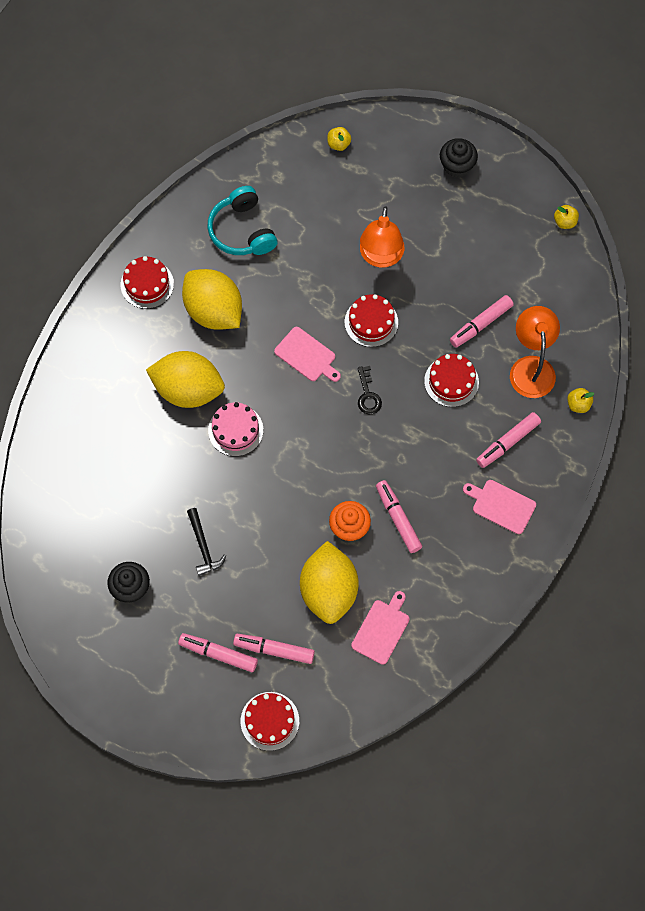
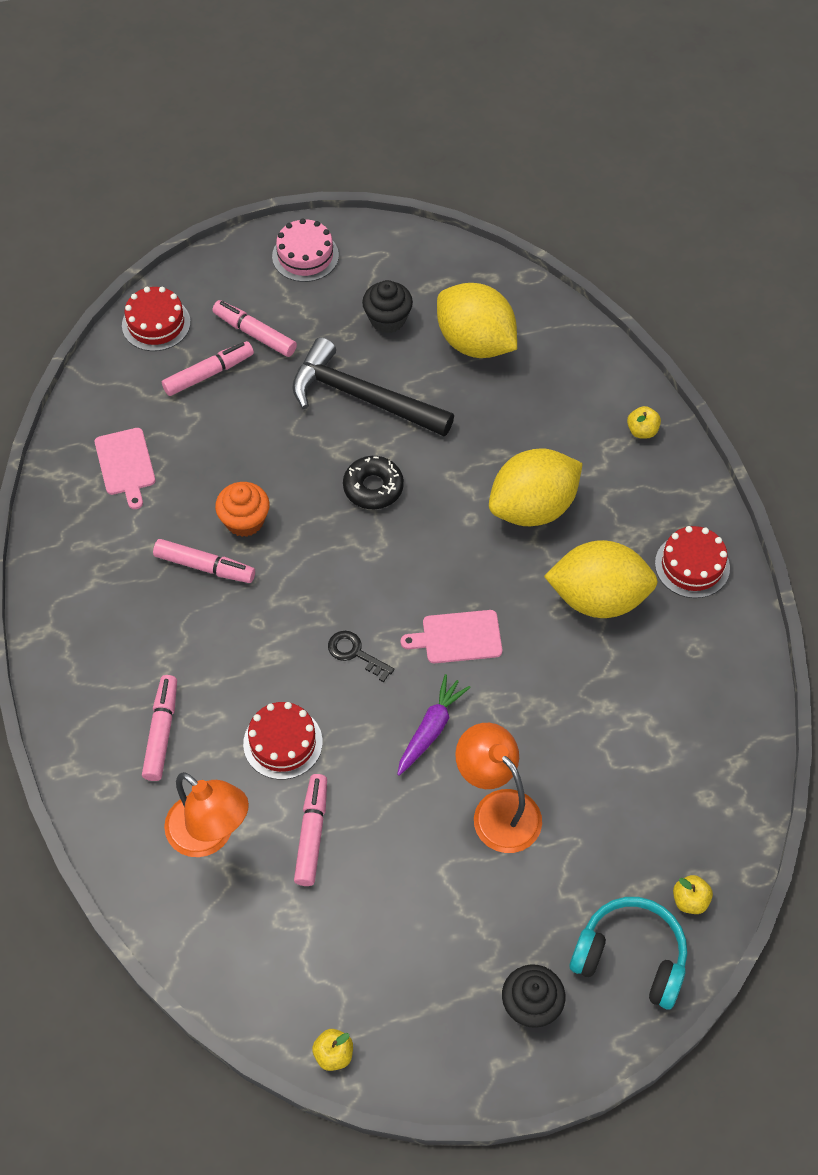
camera: 135 degrees right, 10 degrees down
pink marker [178,633,258,672] -> pink marker turned 120 degrees counterclockwise [212,300,297,357]
black hammer [187,508,226,576] -> black hammer [292,337,454,436], size x1.97
turquoise headphones [208,186,278,255] -> turquoise headphones moved to [570,897,687,1009]
pink cake [208,402,263,456] -> pink cake moved to [272,218,339,282]
yellow lemon [300,541,359,624] -> yellow lemon moved to [437,283,517,358]
red cake [345,294,398,347] -> purple carrot [397,674,470,776]
pink cutting board [463,480,536,534] -> none
yellow apple [567,388,595,413] -> yellow apple moved to [627,406,661,438]
none -> black donut [343,456,404,509]

